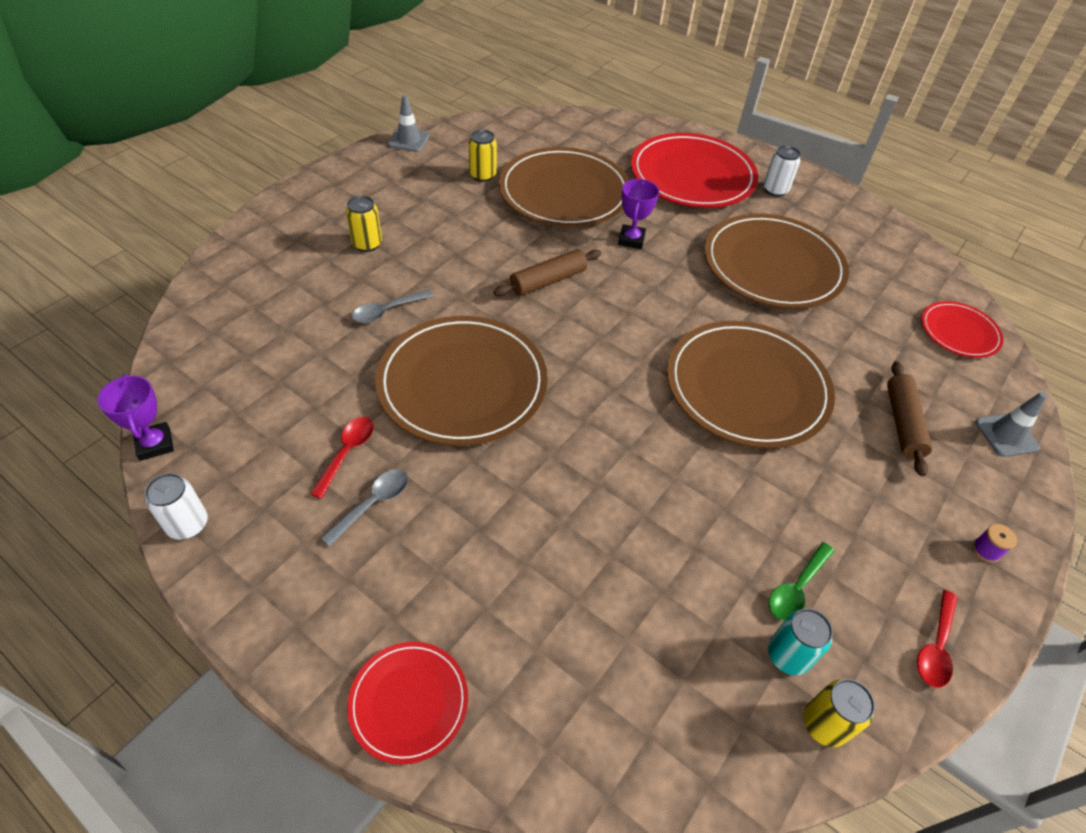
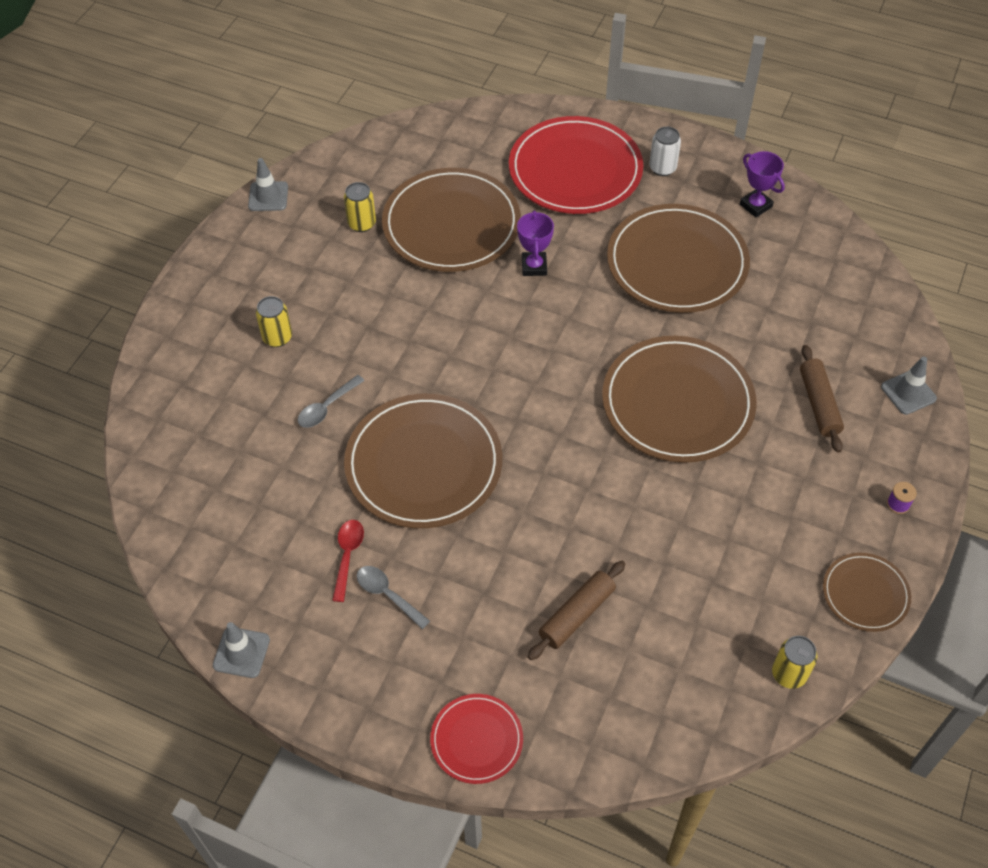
camera: 10 degrees left, 5 degrees up
purple trophy [97,374,174,461] -> purple trophy moved to [740,151,785,217]
white can [145,473,208,540] -> grey traffic cone [213,622,270,678]
grey spoon [321,469,408,547] -> grey spoon turned 75 degrees counterclockwise [357,566,430,629]
brown rolling pin [493,249,601,296] -> brown rolling pin moved to [528,561,625,660]
turquoise can [768,608,833,675] -> none
green spoon [769,542,834,620] -> none
red spoon [917,590,958,688] -> brown plate [823,553,911,632]
red plate [921,301,1004,358] -> none

